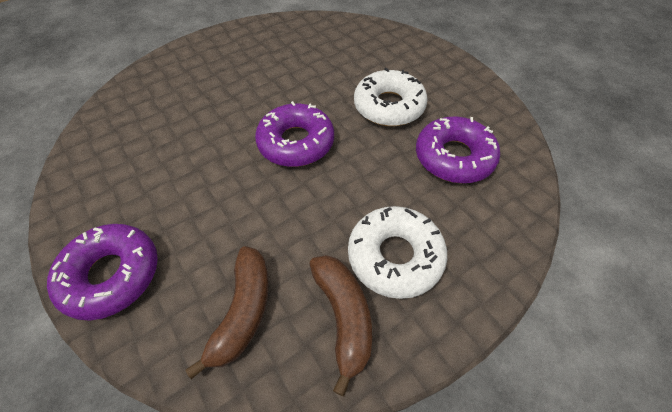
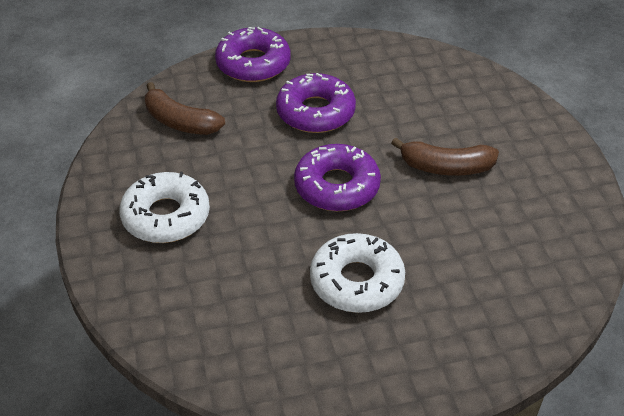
camera: 110 degrees right, 10 degrees down
brown banana [309,255,372,396] -> brown banana moved to [391,138,499,176]
purple donut [416,116,500,183] -> purple donut moved to [276,73,356,133]

